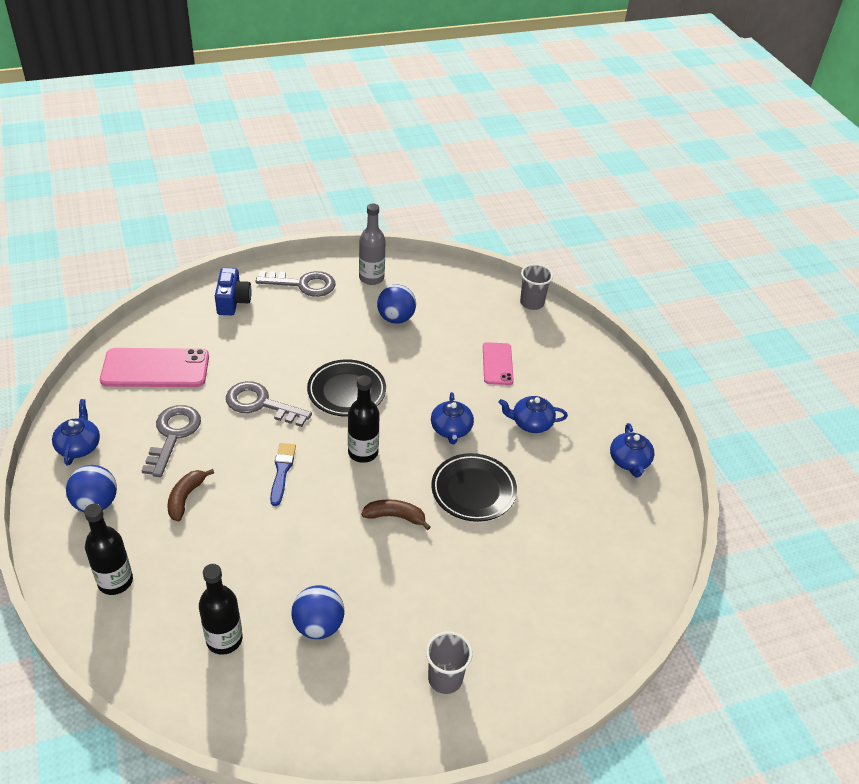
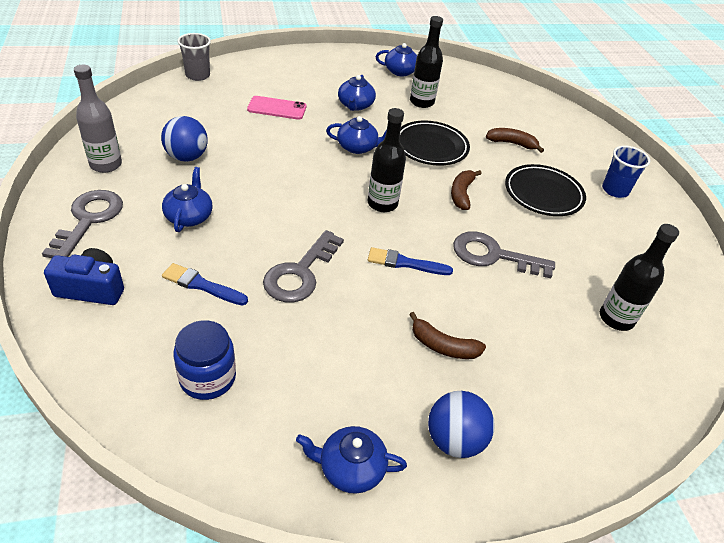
camera: 85 degrees left, 0 degrees up
black bottle [84,504,133,595] -> black bottle moved to [410,16,443,108]
pink phone [100,348,209,387] -> blue jar [173,320,236,400]
grey key [141,405,201,477] -> grey key moved to [453,231,555,278]
blue ball [291,585,344,639] -> none
black plate [307,359,386,417] -> black plate moved to [505,164,586,216]
grey cup [426,631,473,694] -> blue cup [602,146,650,198]
none -> blue teapot [162,167,213,232]
none -> blue brush [162,263,248,306]
none -> brown banana [486,128,544,153]

